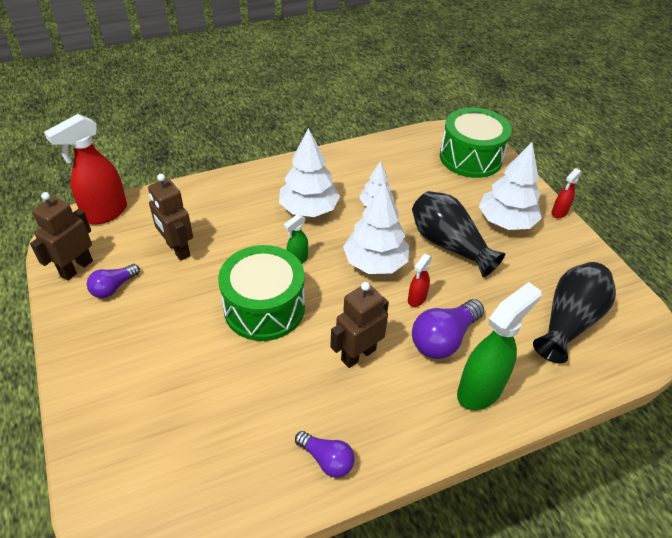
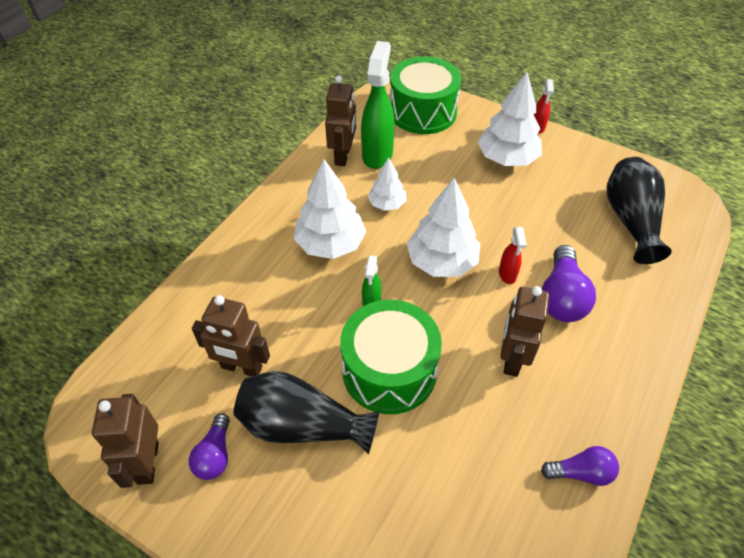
camera: 35 degrees left, 5 degrees up
red spray bottle [44,114,127,225] -> none
black vase [412,191,505,277] -> black vase moved to [234,371,379,454]
green spray bottle [457,282,542,410] -> green spray bottle moved to [361,41,395,169]
none -> brown robot [325,75,356,166]

